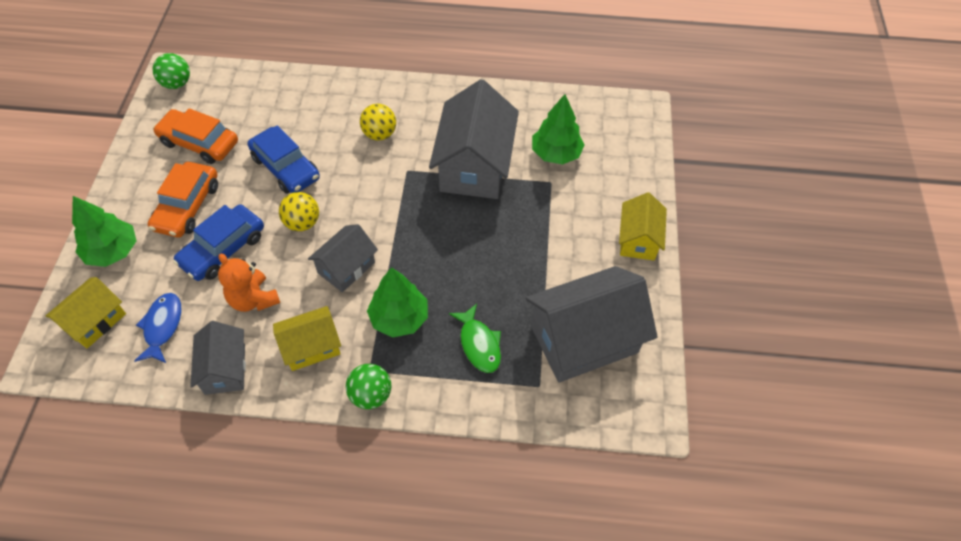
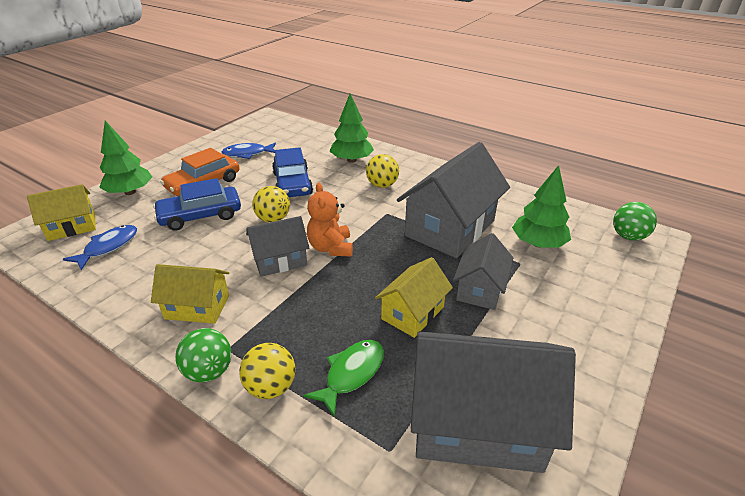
camera: 30 degrees right, 20 degrees down
green ball [152,53,190,89] -> green ball moved to [613,202,657,241]
orange car [153,108,238,164] -> blue fish [222,143,276,159]
grey house [190,321,246,395] -> grey house moved to [453,233,513,310]
orange teddy bear [218,253,280,312] -> orange teddy bear moved to [307,183,353,256]
green tree [367,267,428,338] -> green tree moved to [330,94,374,163]
green fish [449,304,501,373] -> green fish turned 150 degrees counterclockwise [304,340,384,417]
yellow house [619,192,667,261] -> yellow house moved to [375,257,453,338]
none -> yellow ball [240,343,296,399]

